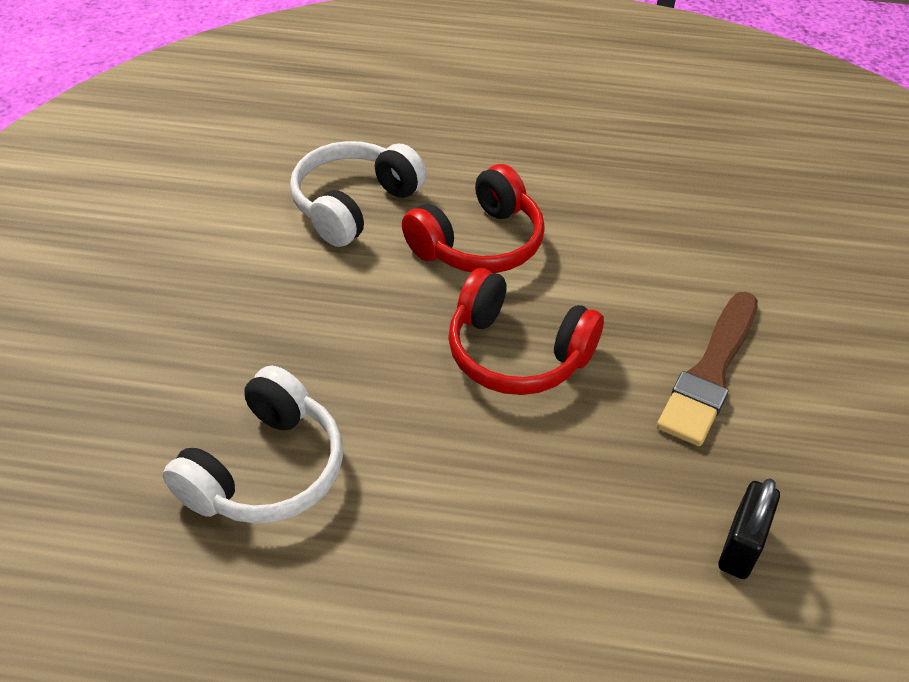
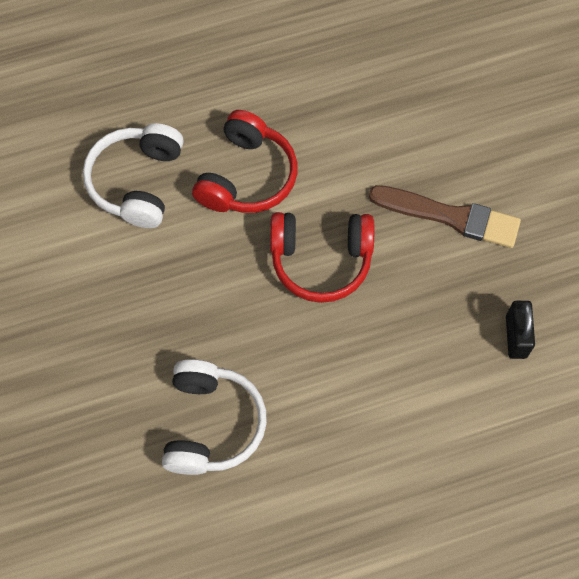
camera: 25 degrees left, 20 degrees up
brown brush [657,292,758,446] -> brown brush turned 75 degrees counterclockwise [369,185,521,248]

